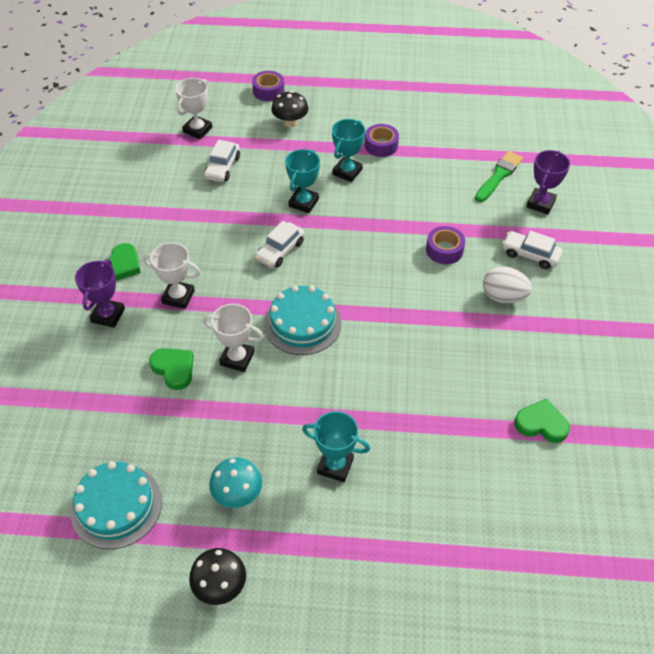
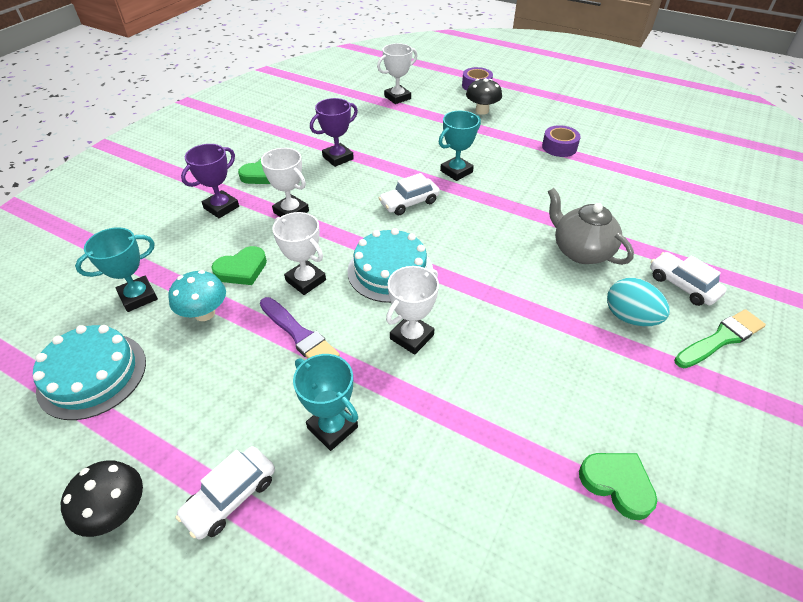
camera: 25 degrees right, 5 degrees down
green heart [149,348,193,390] -> green heart turned 75 degrees clockwise [211,246,267,285]
white car [204,140,240,182] -> white car moved to [175,446,275,540]
turquoise mushroom [209,457,262,508] -> turquoise mushroom moved to [168,270,226,321]
turquoise trophy [332,119,365,182] -> turquoise trophy moved to [75,227,158,312]
purple tape [426,226,465,264] -> grey teapot [548,188,634,265]
green brush [475,151,523,202] -> green brush moved to [674,309,766,368]
white egg [483,266,532,303] -> turquoise egg [607,278,670,326]
purple trophy [526,150,570,214] -> purple trophy moved to [310,98,358,167]
none -> purple brush [260,297,340,358]
none -> white trophy [386,266,439,355]

